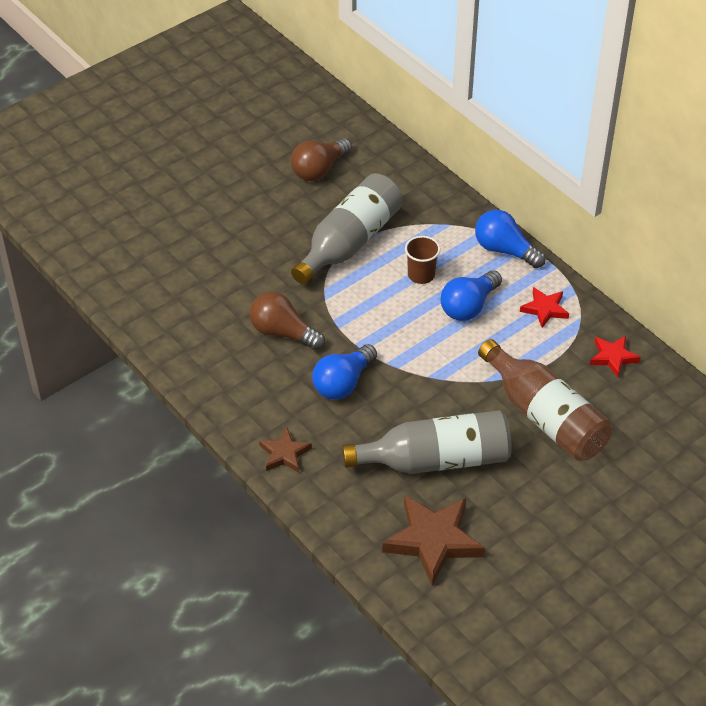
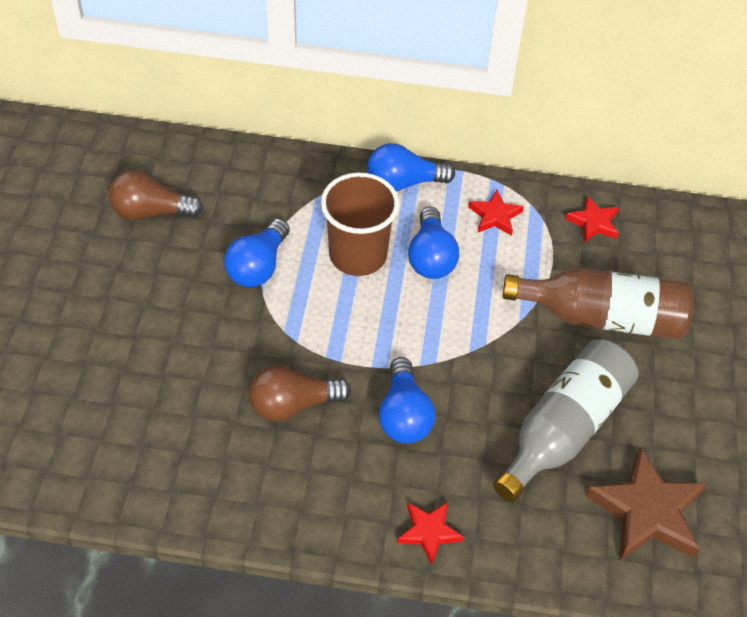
camera: 45 degrees left, 5 degrees up
brown star [259,428,312,473] -> red star [397,502,464,565]
brown light bulb [291,138,352,181] -> brown light bulb turned 90 degrees clockwise [108,170,203,220]
grey bottle [291,173,403,284] -> blue light bulb [224,219,290,287]
brown cup [405,236,440,284] -> brown cup [321,173,399,276], size x1.80

